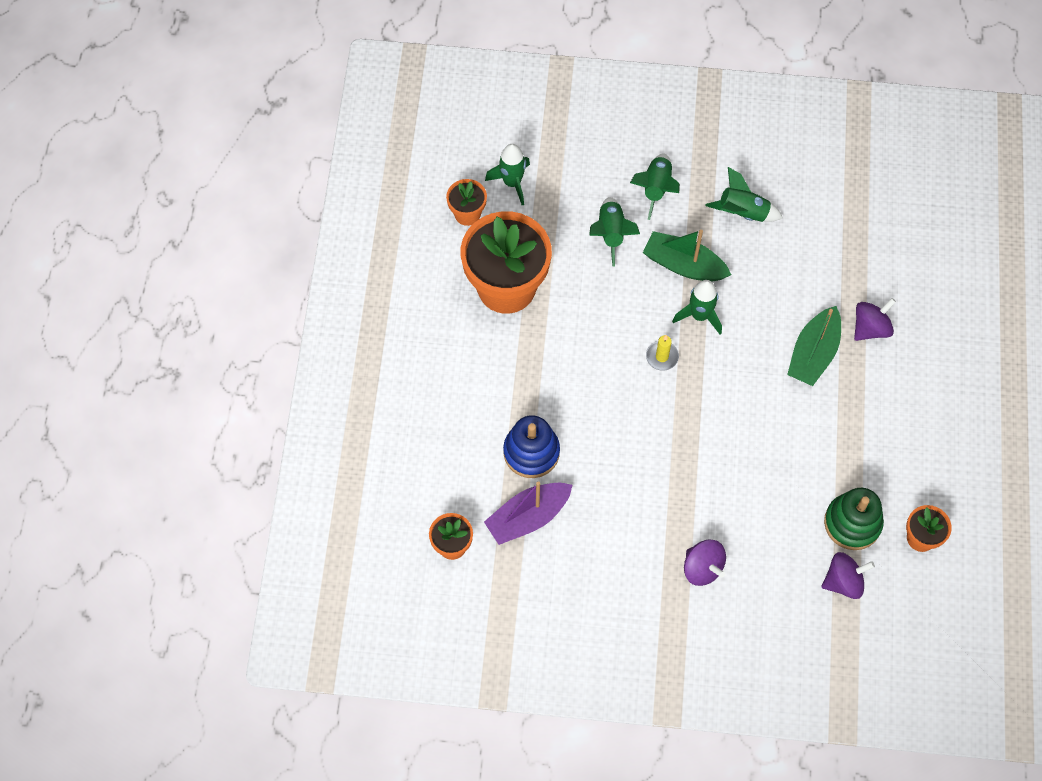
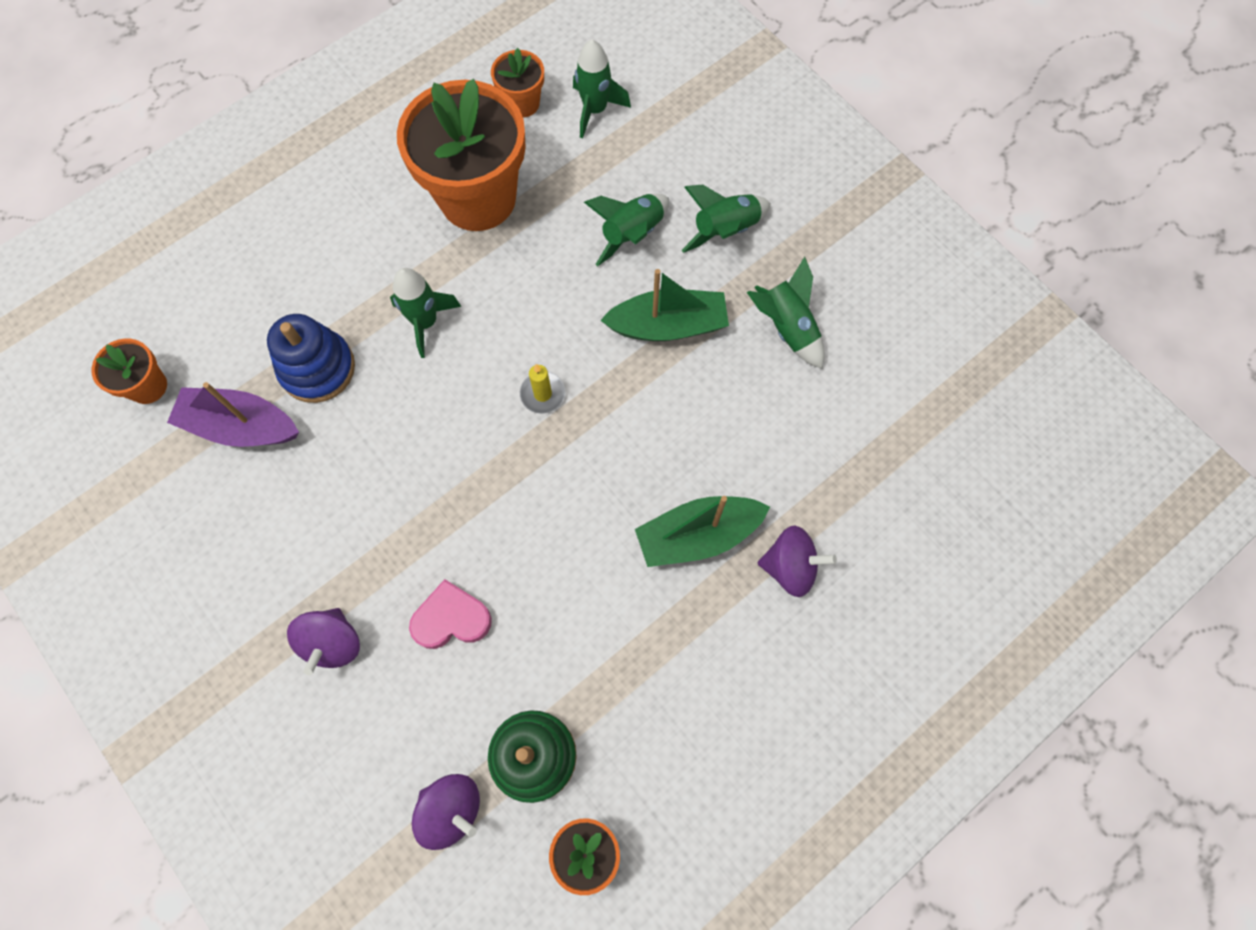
camera: 45 degrees right, 5 degrees up
green boat [643,230,731,281] -> green boat turned 105 degrees clockwise [600,269,729,341]
green rocket [672,280,722,335] -> green rocket moved to [390,268,461,358]
none -> pink heart [409,579,492,649]

